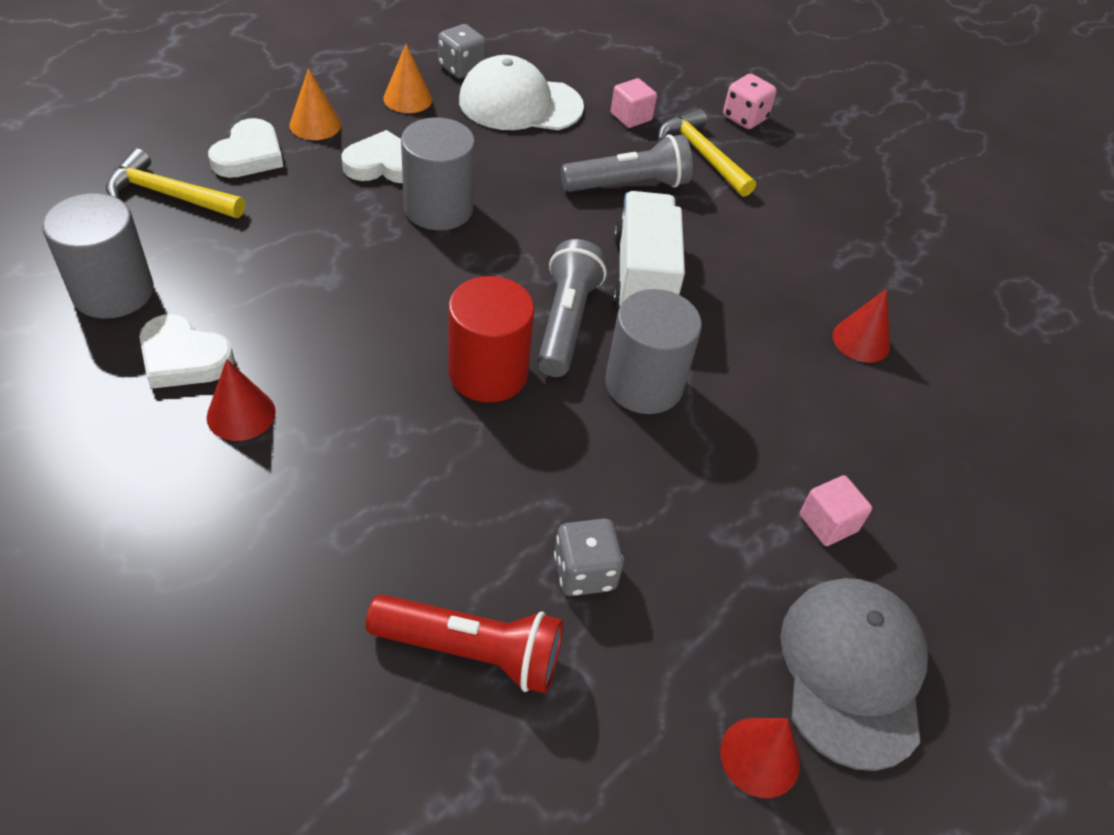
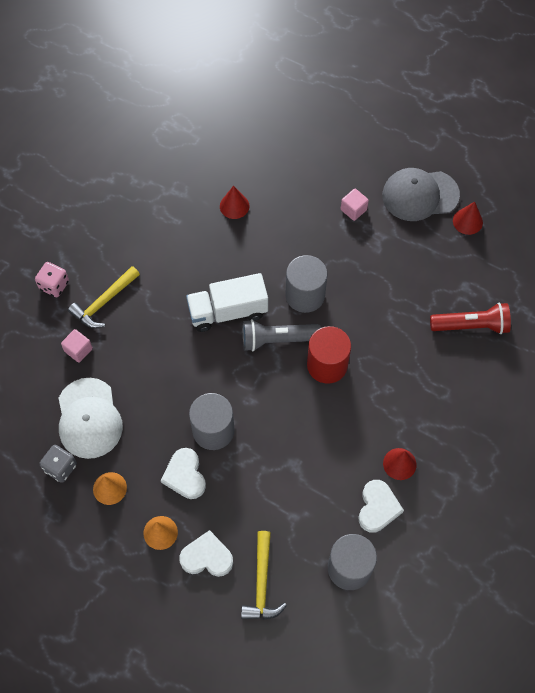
camera: 100 degrees left, 15 degrees up
red flashlight [366,594,563,694] -> red flashlight turned 90 degrees clockwise [430,303,511,334]
grey dice [554,519,624,596] -> none
grey flashlight [561,134,693,192] -> none

